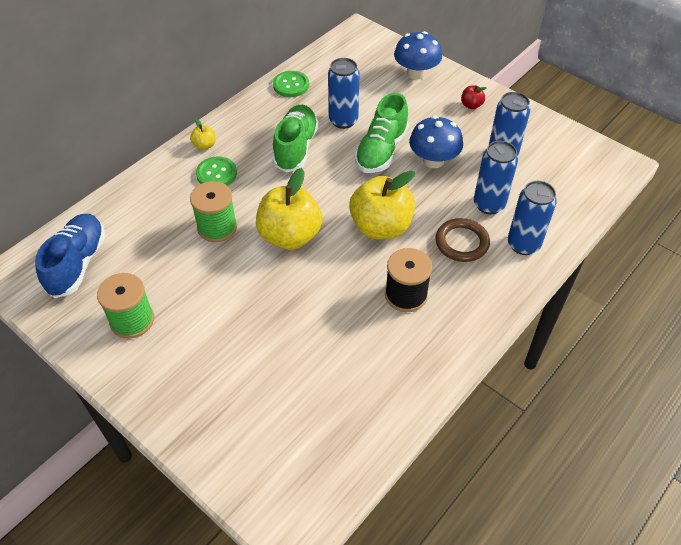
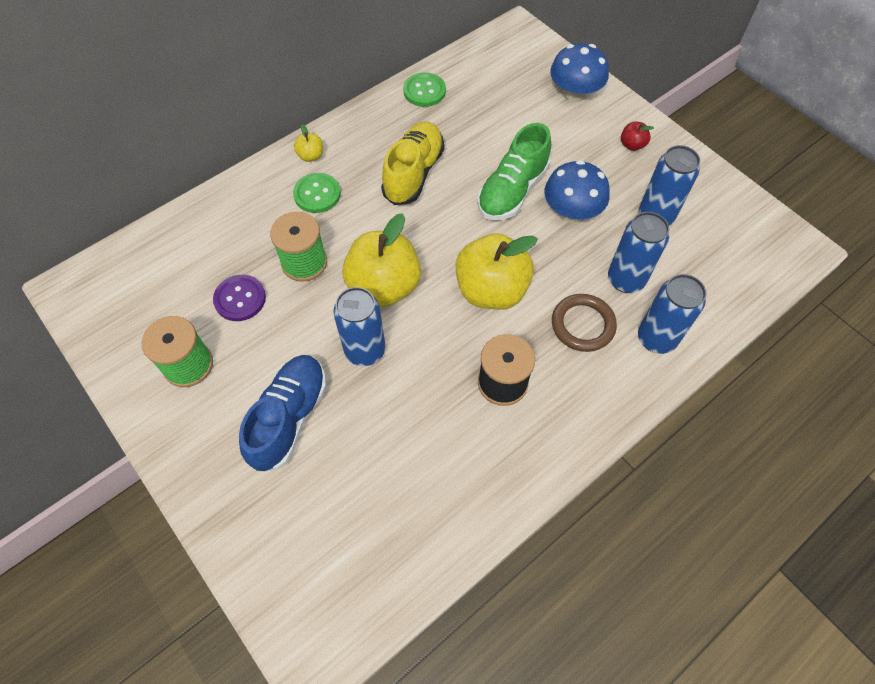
camera: 10 degrees right, 10 degrees up
blue shoe [35,214,106,298] -> blue shoe moved to [239,355,327,472]
green shoe [272,105,319,172] -> yellow shoe [381,121,444,205]
blue can [328,58,360,129] -> blue can moved to [333,287,385,366]
none -> purple button [213,275,266,321]

